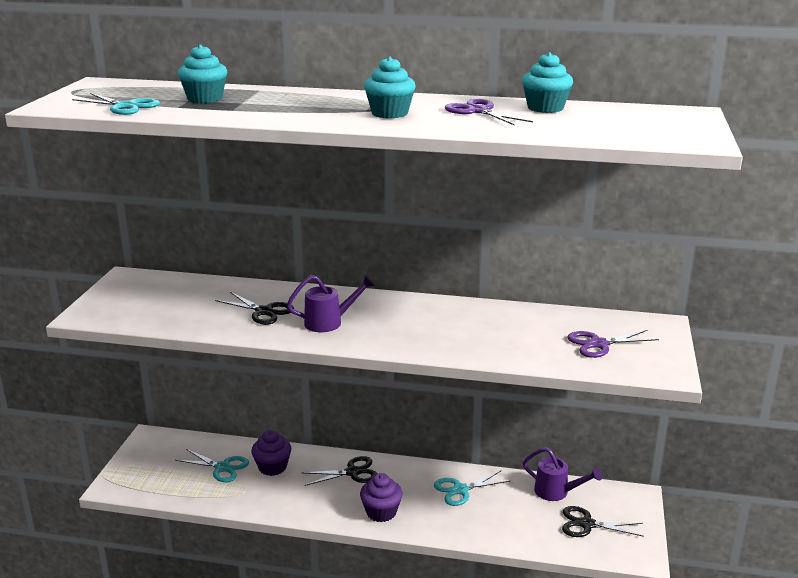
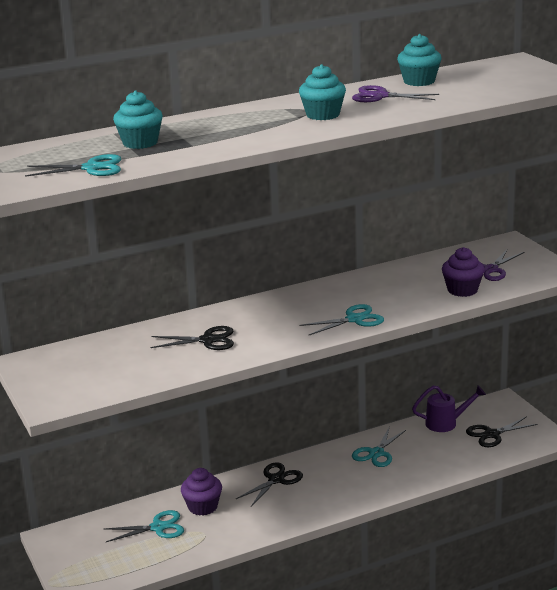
camera: 35 degrees left, 0 degrees up
purple watering can [287,275,375,332] -> none
purple cupcake [360,473,403,522] -> purple cupcake moved to [442,247,485,297]
none -> turquoise scissors [299,304,384,335]

